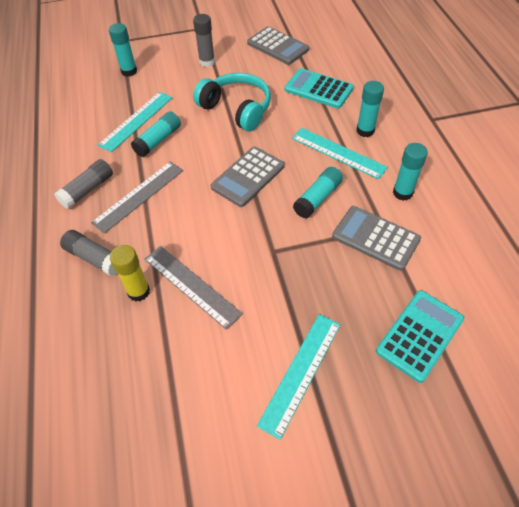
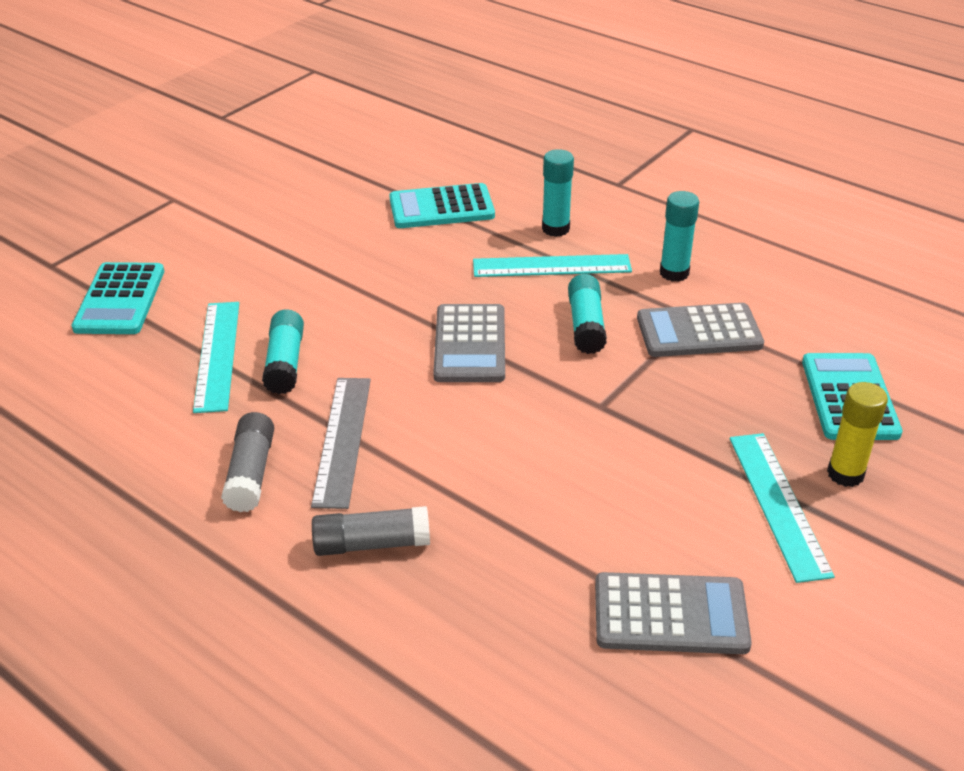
camera: 40 degrees left, 15 degrees down
turquoise glue stick [109,23,137,77] -> turquoise calculator [72,262,164,334]
yellow glue stick [110,245,150,301] -> yellow glue stick moved to [827,382,888,487]
grey ruler [144,246,243,330] -> none
grey glue stick [193,14,215,67] -> none
turquoise headphones [193,73,271,131] -> none
grey calculator [247,26,309,65] -> grey calculator moved to [595,572,752,654]

